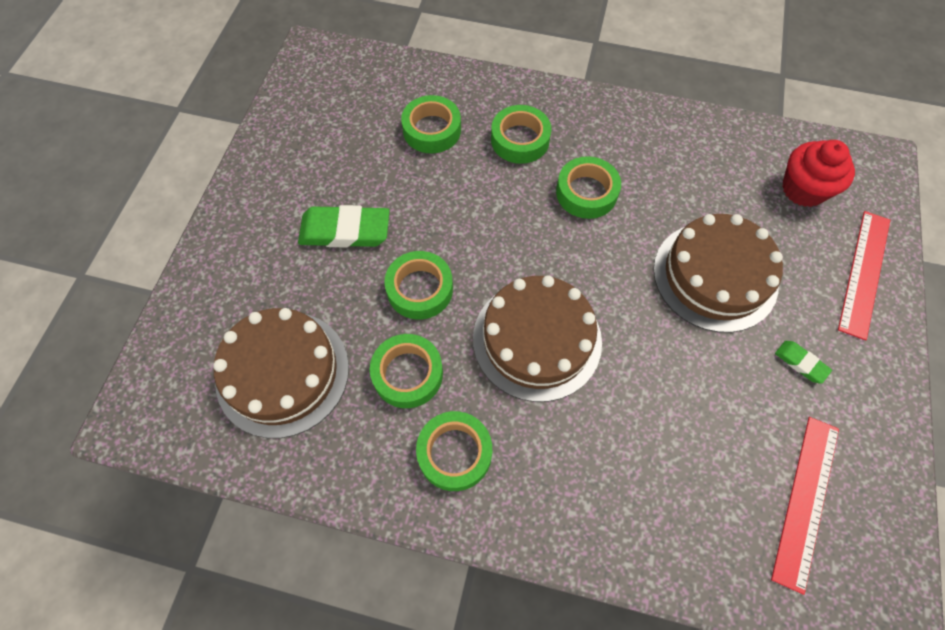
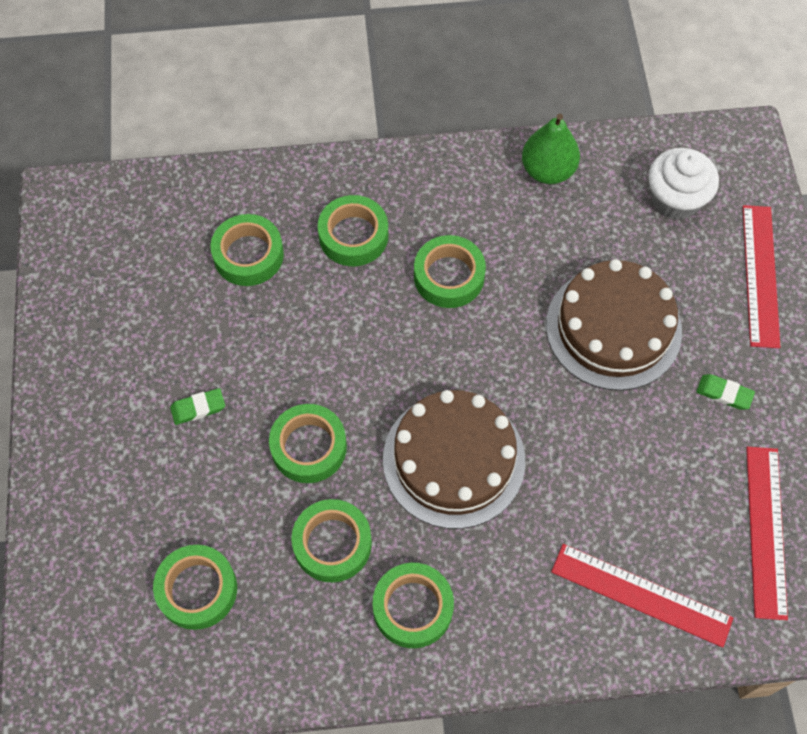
camera: 20 degrees left, 0 degrees up
brown cake [213,308,349,438] -> green tape [153,545,237,630]
green eraser [298,205,389,248] -> green eraser [170,388,225,425], size x0.50
red cupcake [782,140,855,207] -> white cupcake [648,148,719,220]
none -> green pear [522,114,580,184]
none -> red ruler [551,544,733,648]

